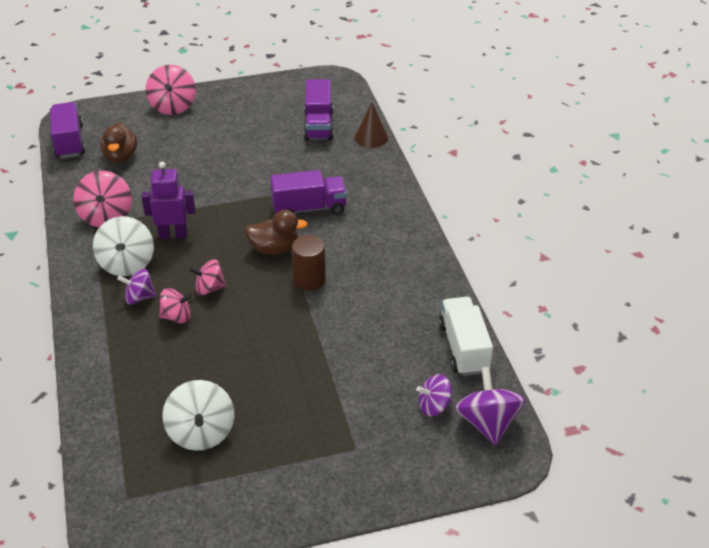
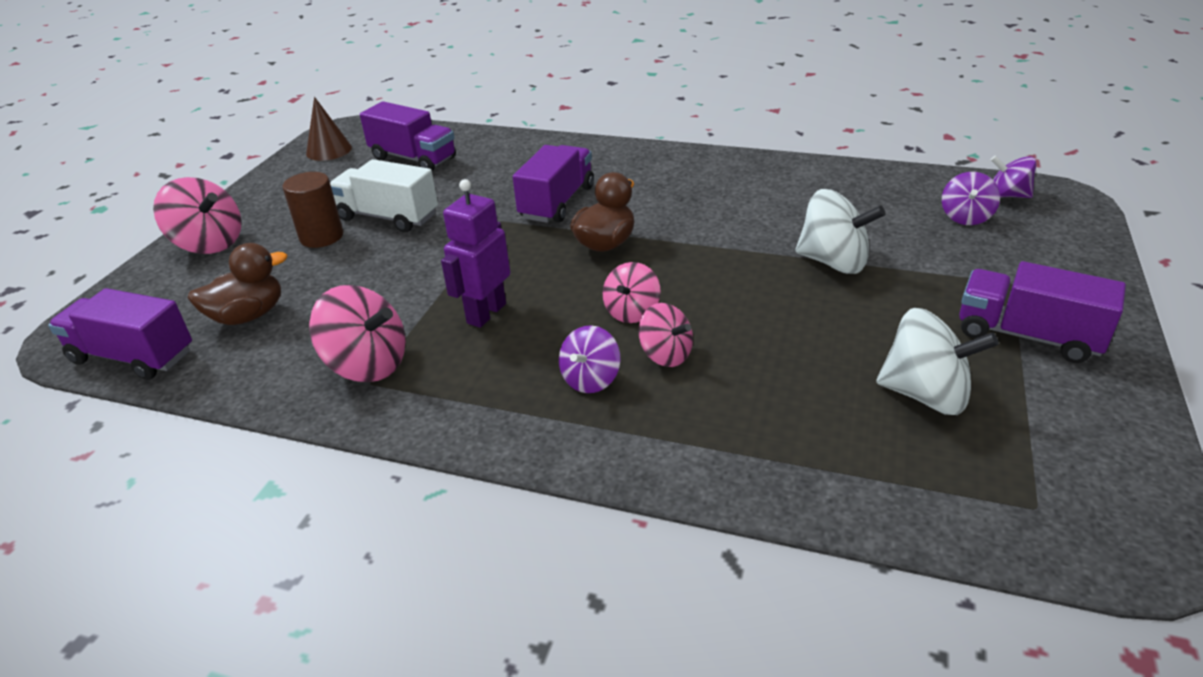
camera: 55 degrees left, 5 degrees down
white spinning top [93,216,154,276] -> white spinning top moved to [795,189,886,274]
brown duck [100,122,137,163] -> brown duck turned 60 degrees counterclockwise [188,243,287,325]
pink spinning top [159,288,192,323] -> pink spinning top turned 105 degrees clockwise [638,303,693,367]
brown cylinder [292,235,326,291] -> brown cylinder moved to [282,172,343,248]
brown cone [354,102,388,148] -> brown cone moved to [306,97,352,161]
white truck [438,297,493,376] -> white truck moved to [330,159,438,232]
purple spinning top [455,367,526,445] -> purple spinning top [991,156,1037,198], size x0.63
none -> purple truck [959,261,1126,363]

